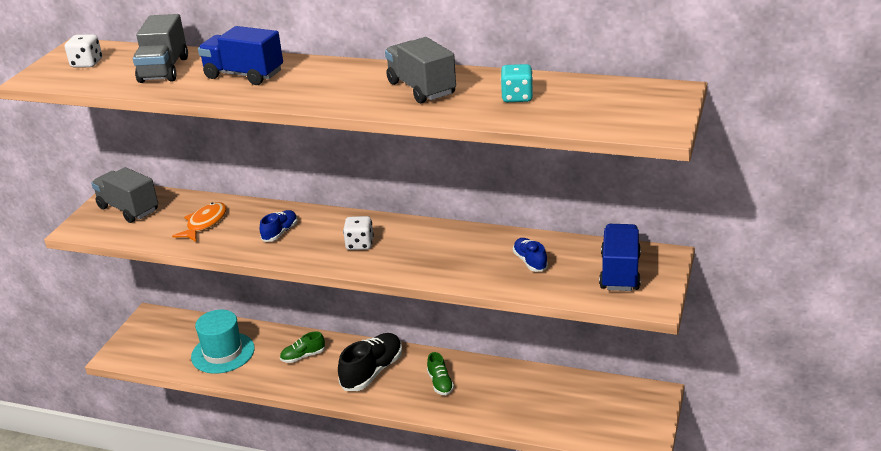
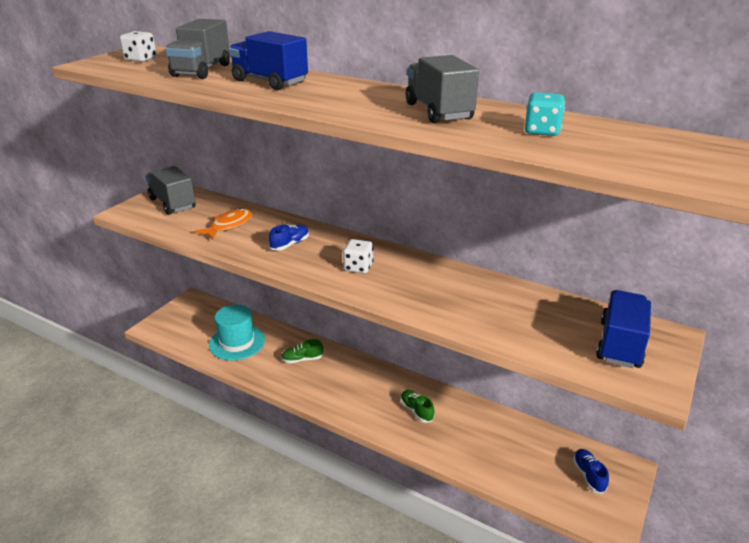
camera: 10 degrees right, 0 degrees up
black shoe [338,333,402,391] -> none
green shoe [427,352,454,395] -> green shoe turned 150 degrees clockwise [400,390,434,423]
blue shoe [513,238,548,272] -> blue shoe moved to [573,449,609,494]

